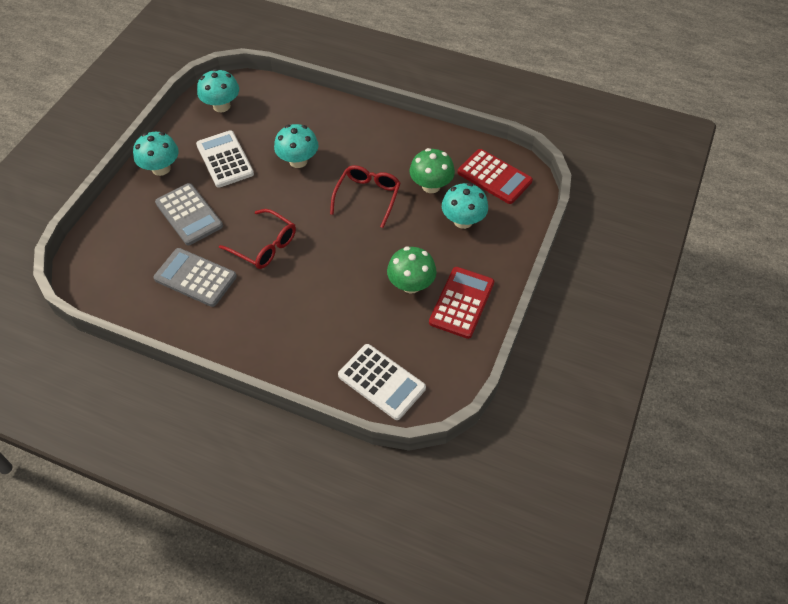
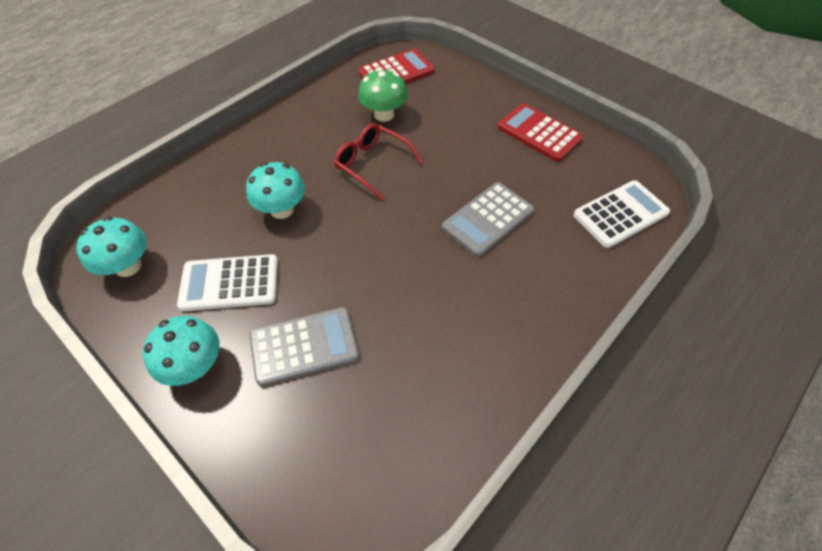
camera: 70 degrees left, 0 degrees up
grey calculator [153,248,237,307] -> grey calculator moved to [442,182,534,257]
red glasses [219,209,296,269] -> none
green mushroom [387,247,437,293] -> none
turquoise mushroom [442,183,488,229] -> none

